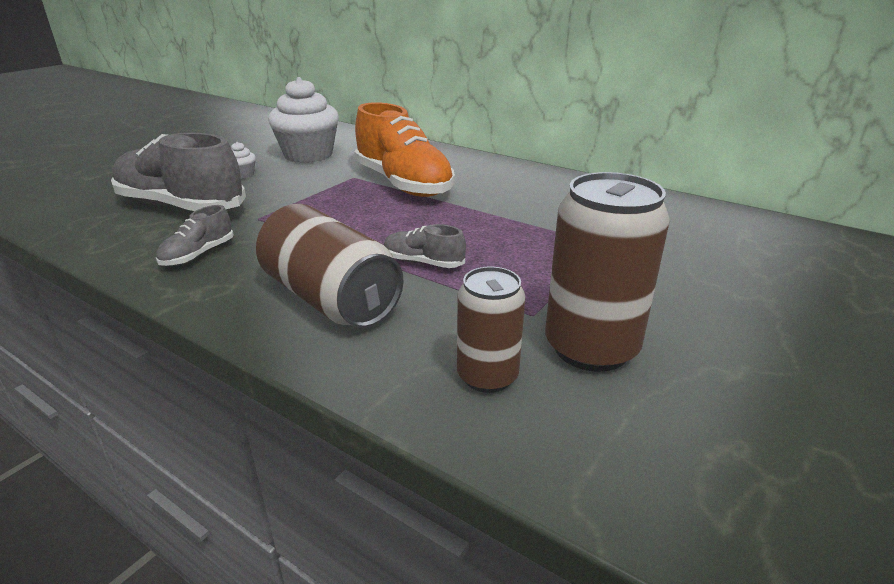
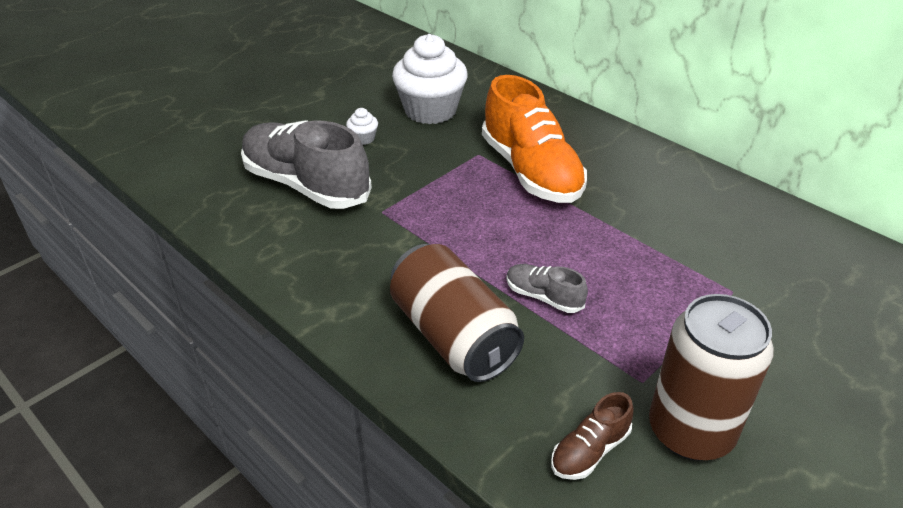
camera: 10 degrees right, 10 degrees up
grey shoe [156,205,234,266] -> none
brown can [457,267,526,393] -> brown shoe [551,392,634,480]

